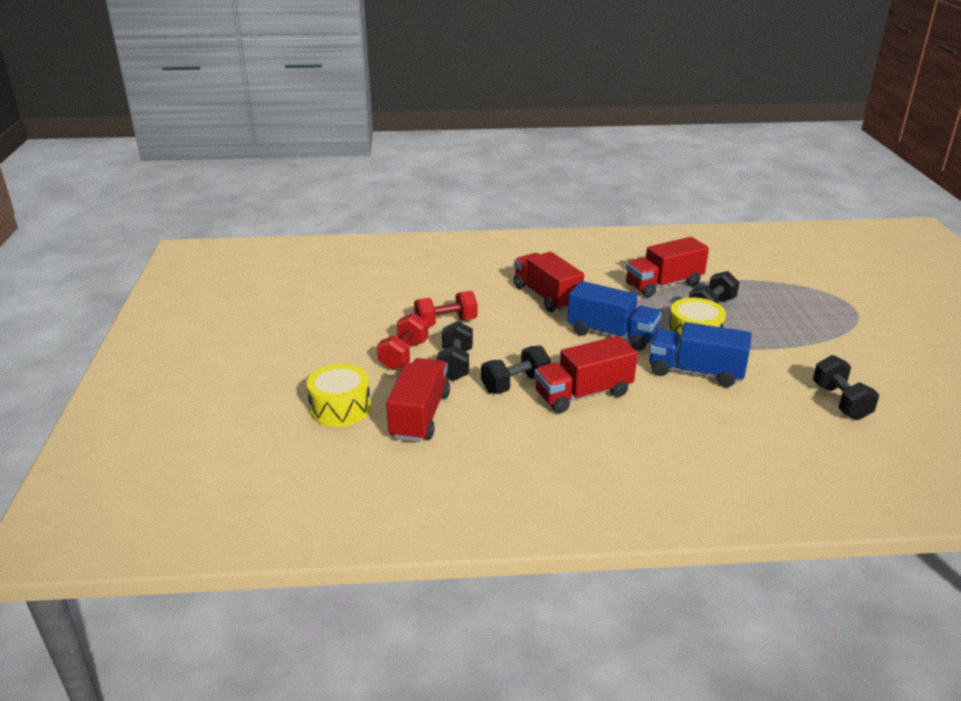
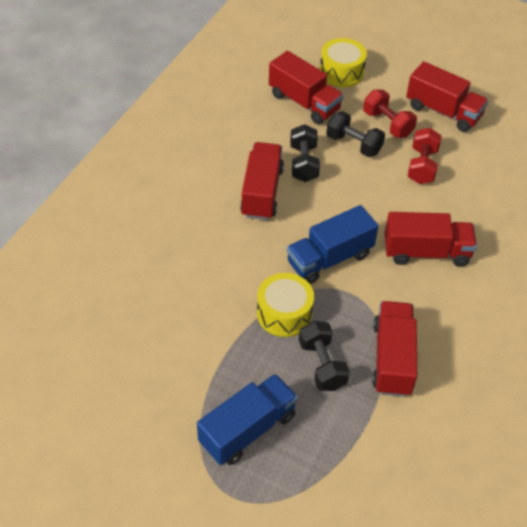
camera: 120 degrees right, 20 degrees up
blue truck [649,322,752,387] -> blue truck moved to [197,374,298,465]
black dumbbell [813,355,879,420] -> none
none -> red truck [406,61,489,132]

